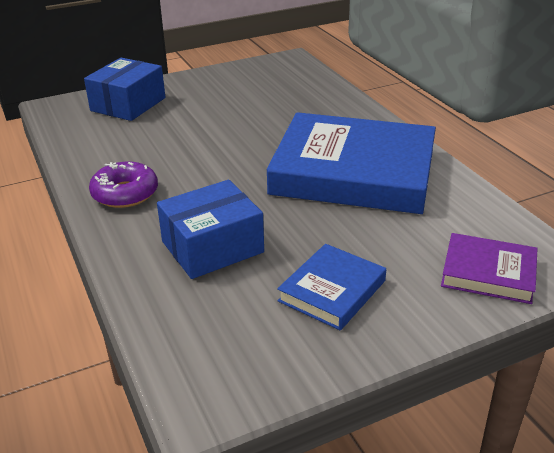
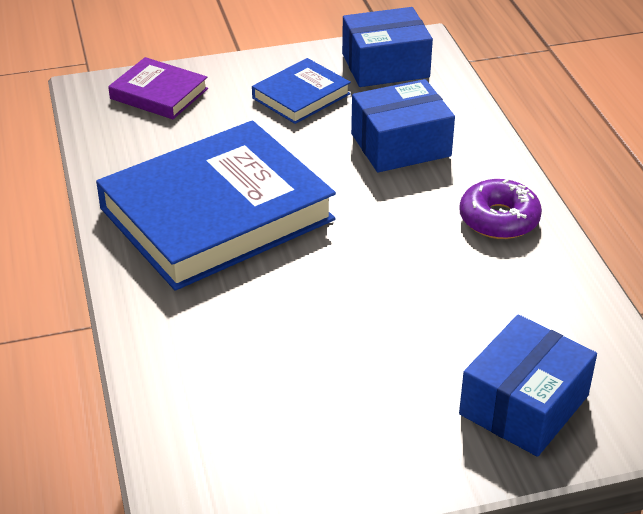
camera: 170 degrees left, 5 degrees up
blue book [267,112,436,214] -> blue book turned 60 degrees counterclockwise [96,120,336,291]
none -> blue box [342,7,433,87]

